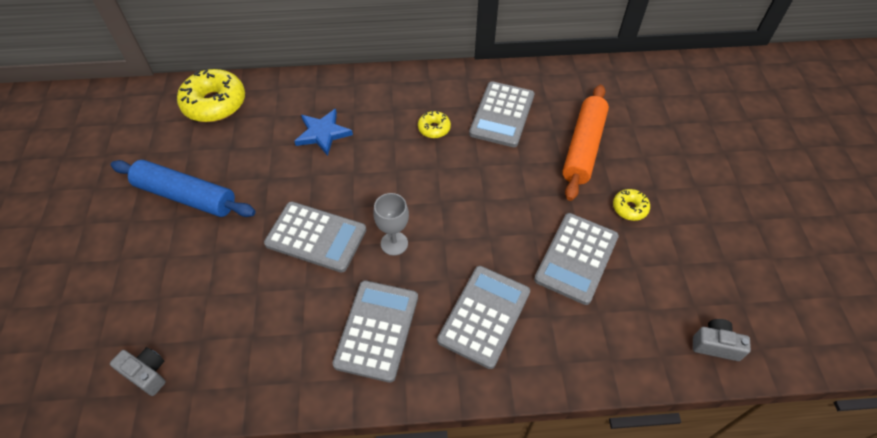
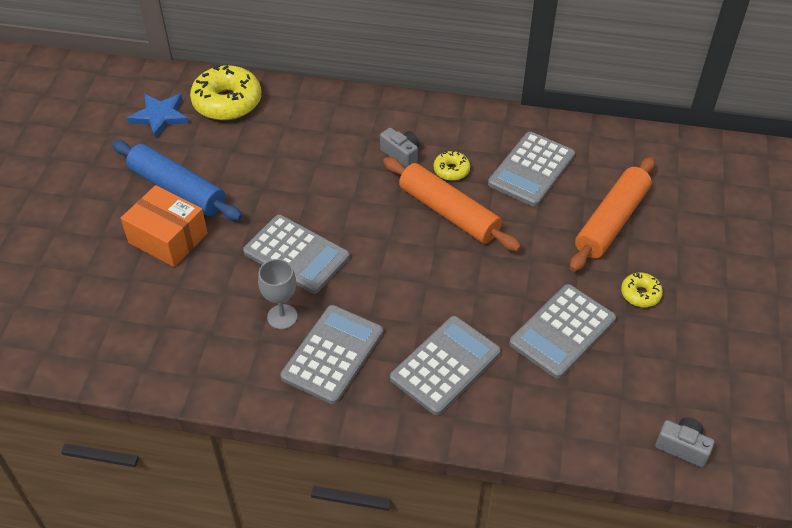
camera: 15 degrees right, 5 degrees down
grey camera [110,347,166,396] -> grey camera moved to [380,128,419,168]
blue star [294,109,353,156] -> blue star moved to [127,94,189,139]
grey goblet [373,193,409,256] -> grey goblet moved to [258,259,297,329]
none -> orange box [121,185,208,267]
none -> orange rolling pin [383,157,521,251]

